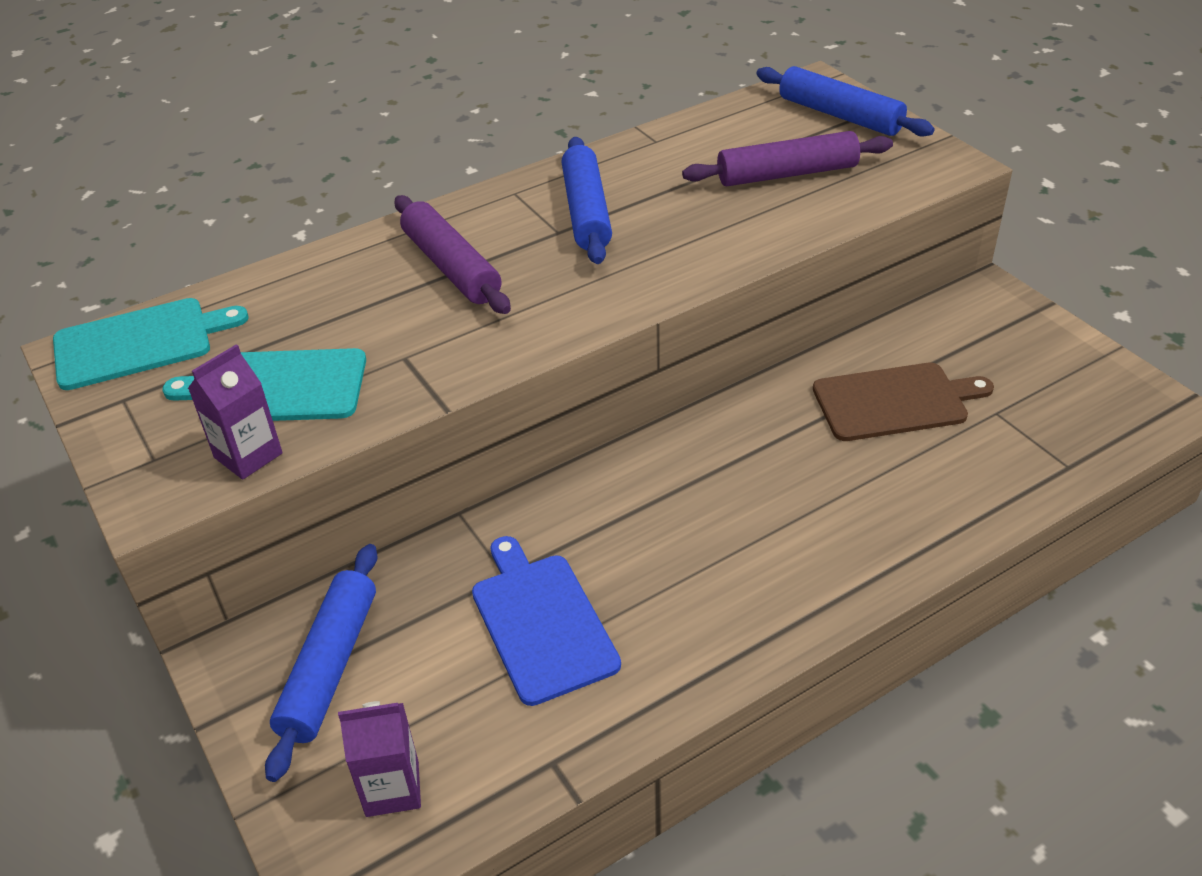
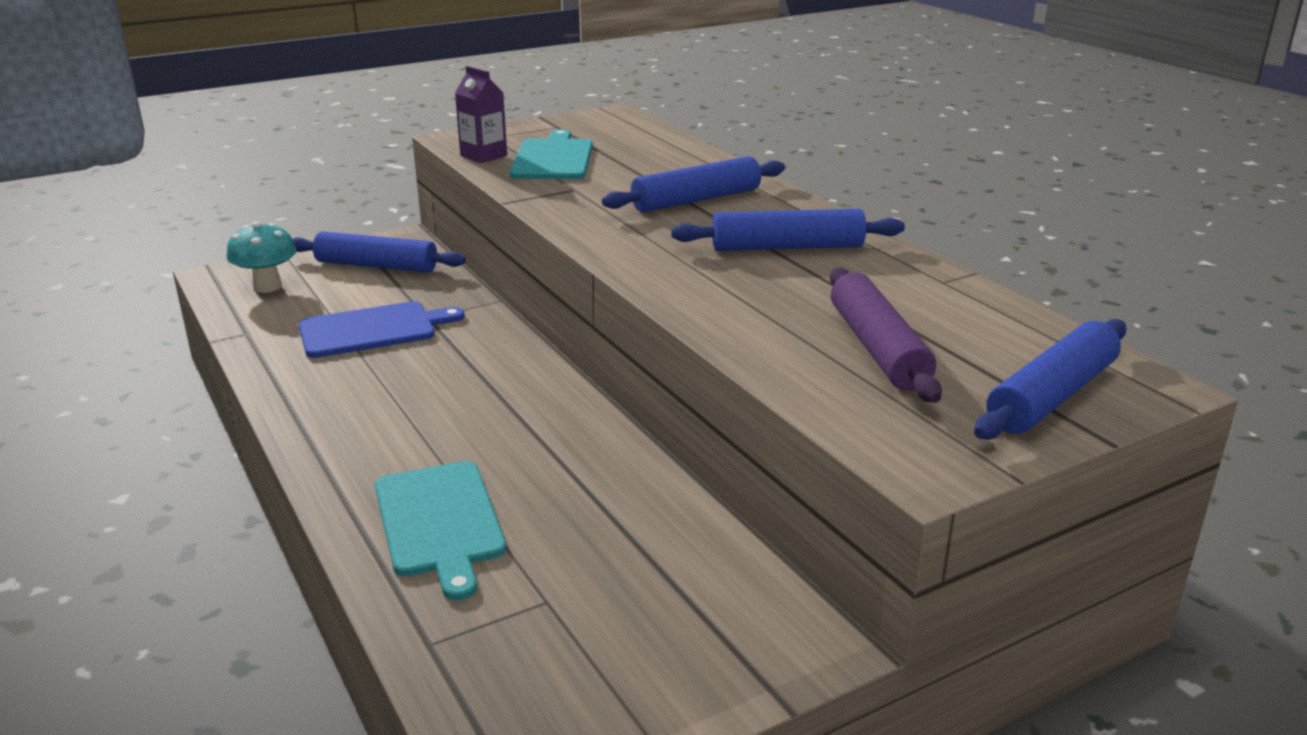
camera: 90 degrees right, 15 degrees down
turquoise cutting board [53,298,248,390] -> turquoise cutting board moved to [375,461,506,601]
purple carton [338,701,421,817] -> turquoise mushroom [227,221,297,293]
purple rolling pin [394,195,511,314] -> blue rolling pin [602,156,785,213]
brown cutting board [813,362,994,441] -> none

